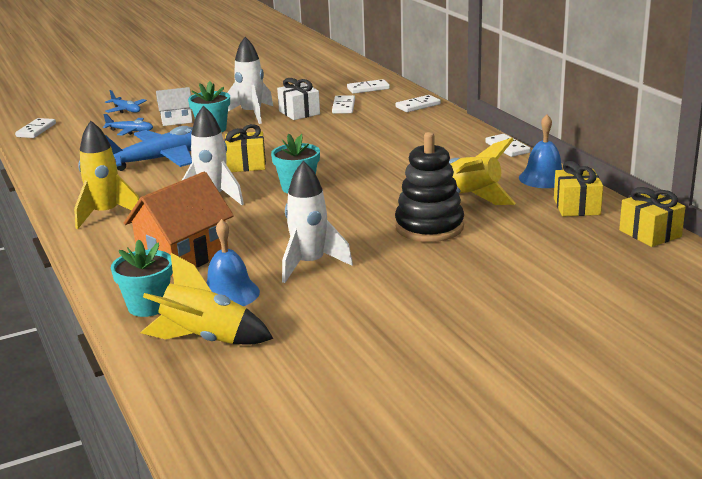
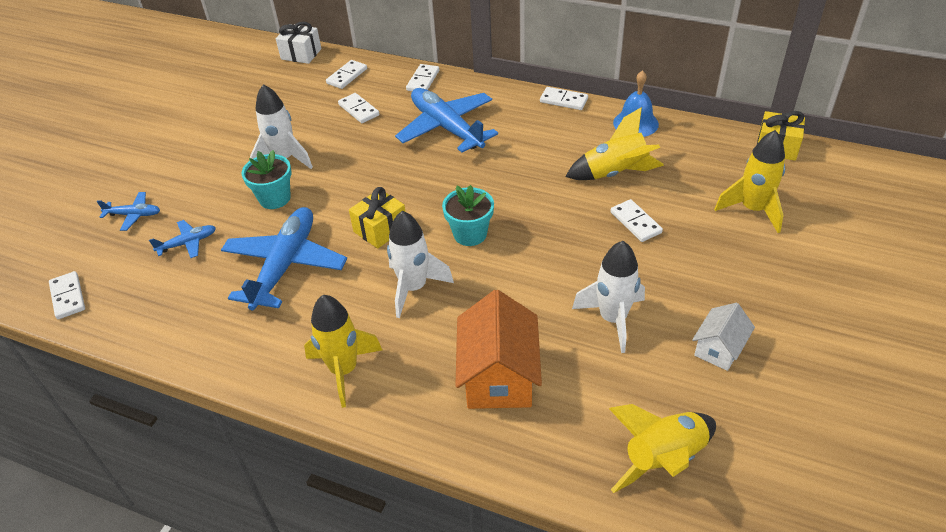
camera: 40 degrees left, 20 degrees up
turquoise flower pot [111,239,173,317] -> none
white house [156,87,193,126] -> white house moved to [692,303,755,371]
blue bell [207,219,260,306] -> none
white gift [277,78,320,120] -> white gift moved to [276,22,321,64]
black stacking toy [395,132,464,242] -> white domino [610,199,663,242]
yellow gift [554,161,603,216] -> none
none -> blue plane [395,88,498,153]
none -> yellow rocket [714,130,785,233]

